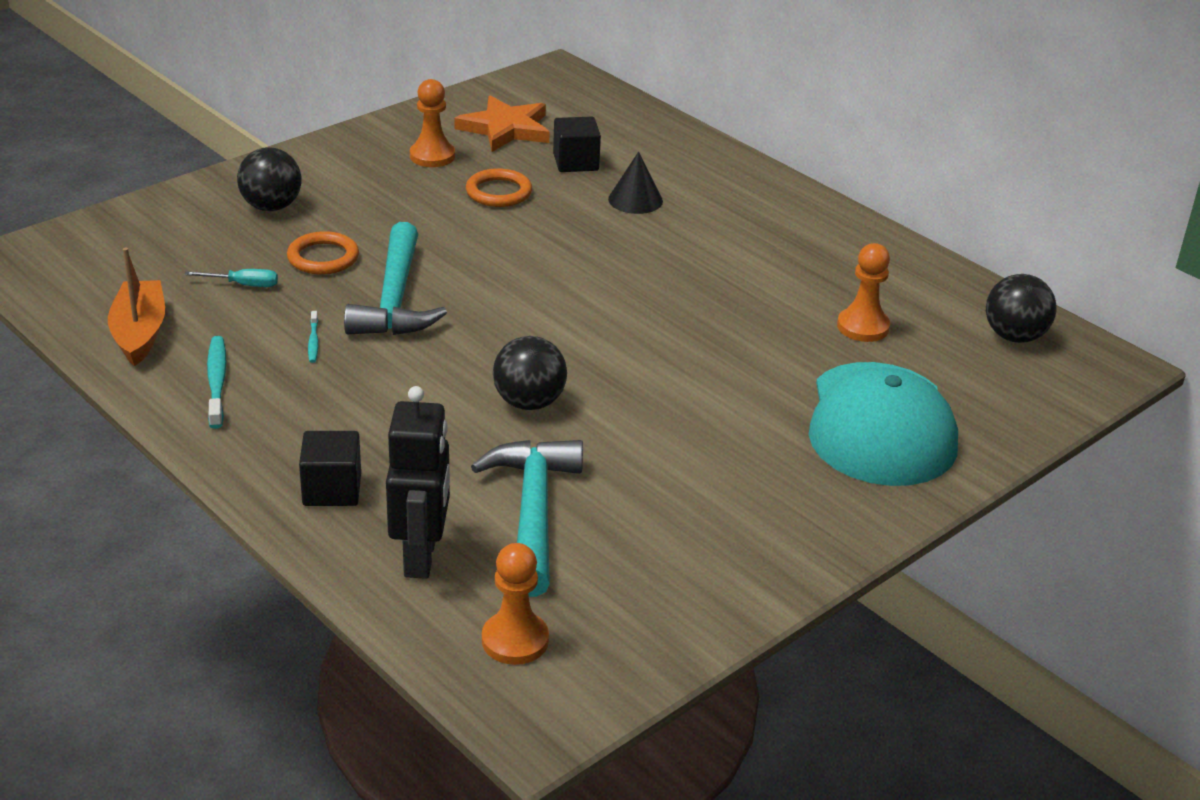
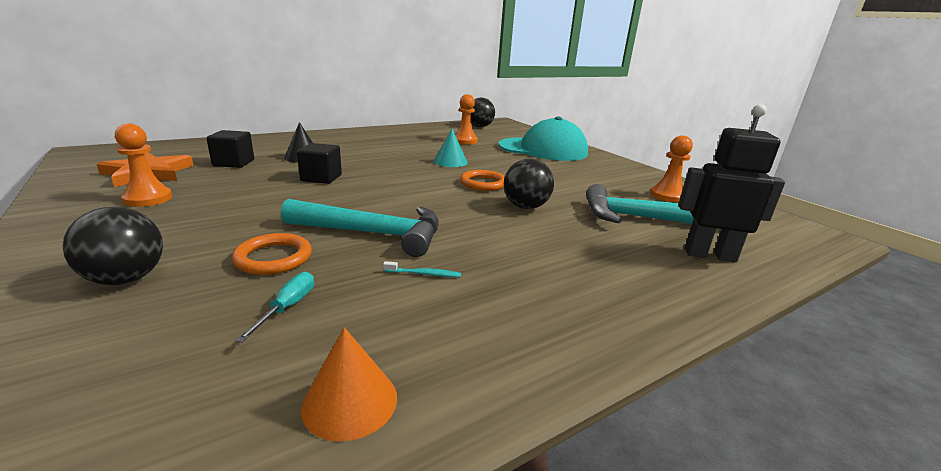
camera: 80 degrees left, 10 degrees down
orange boat [108,248,165,366] -> orange cone [301,327,397,442]
turquoise toothbrush [207,336,227,429] -> none
black cube [299,431,361,506] -> black cube moved to [297,143,342,184]
orange ring [466,168,532,207] -> orange ring moved to [460,170,505,191]
orange pawn [482,543,549,665] -> orange pawn moved to [650,135,693,202]
none -> turquoise cone [434,129,468,167]

